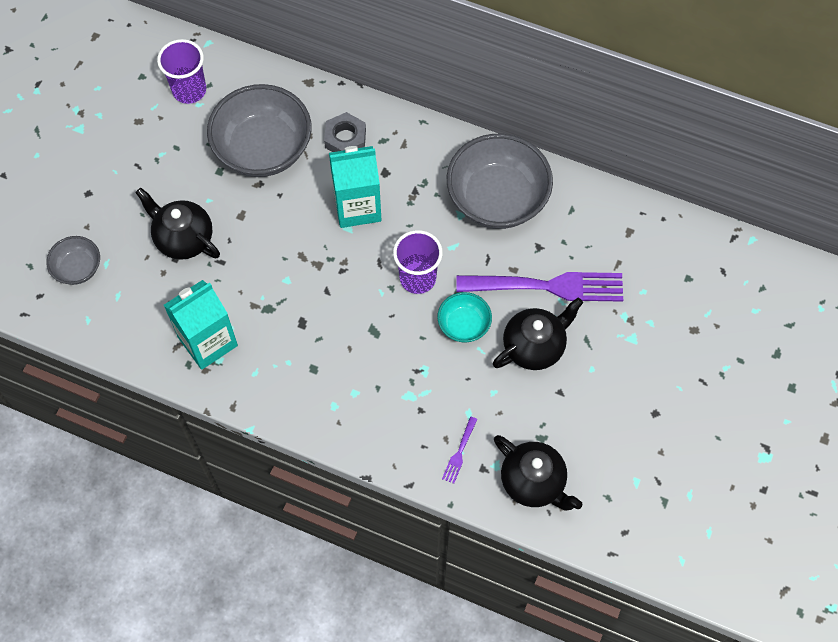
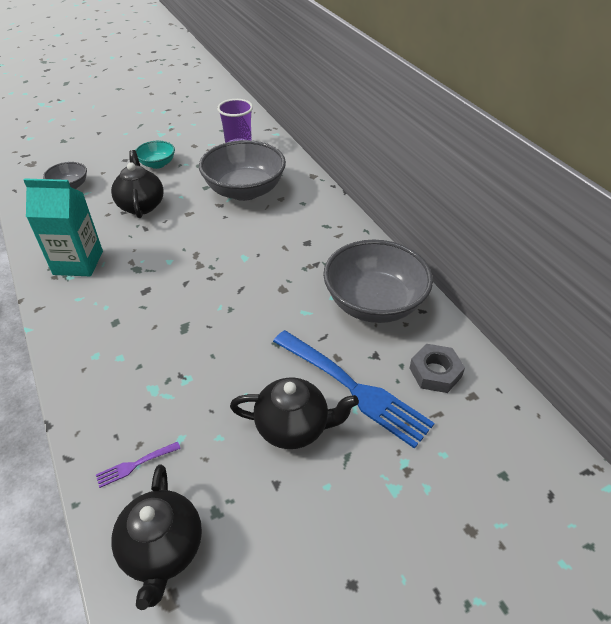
camera: 40 degrees right, 20 degrees down
grey nut [324,112,366,152] -> grey nut moved to [409,344,465,393]
turquoise carton [329,146,381,228] -> none
purple cup [393,230,443,294] -> none
turquoise bowl [437,292,492,342] -> turquoise bowl moved to [135,141,175,169]
purple fork [456,272,623,302] -> blue fork [273,330,435,449]

